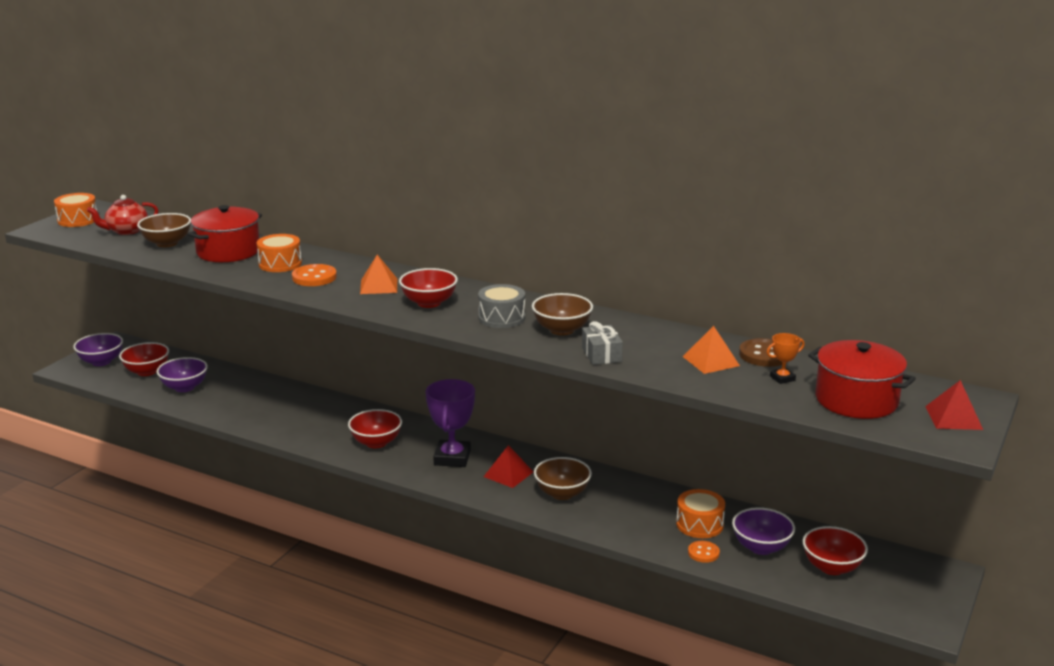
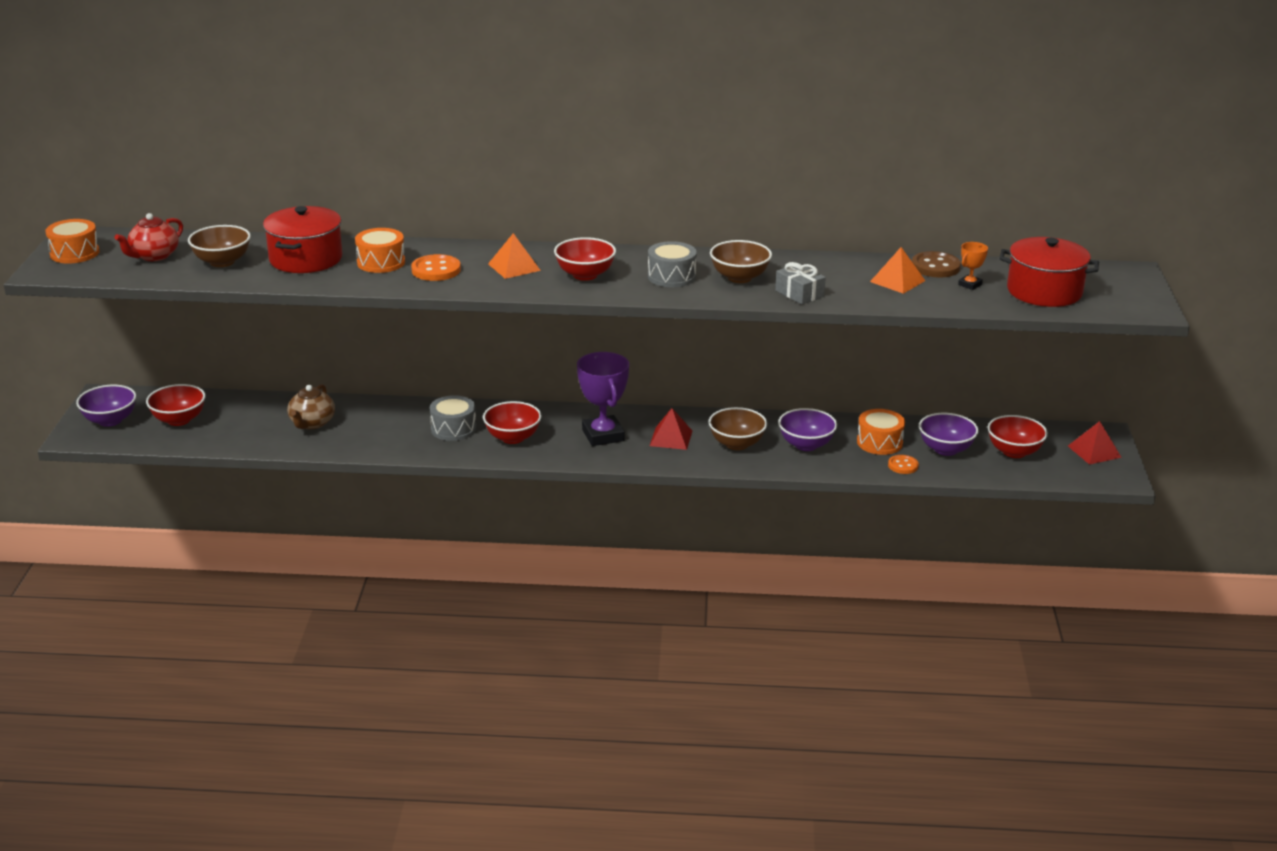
camera: 25 degrees left, 5 degrees up
purple bowl [157,357,208,392] -> purple bowl moved to [778,408,837,451]
red pyramid [925,380,983,430] -> red pyramid moved to [1068,421,1122,465]
none -> brown teapot [287,384,335,429]
none -> grey drum [430,395,476,441]

